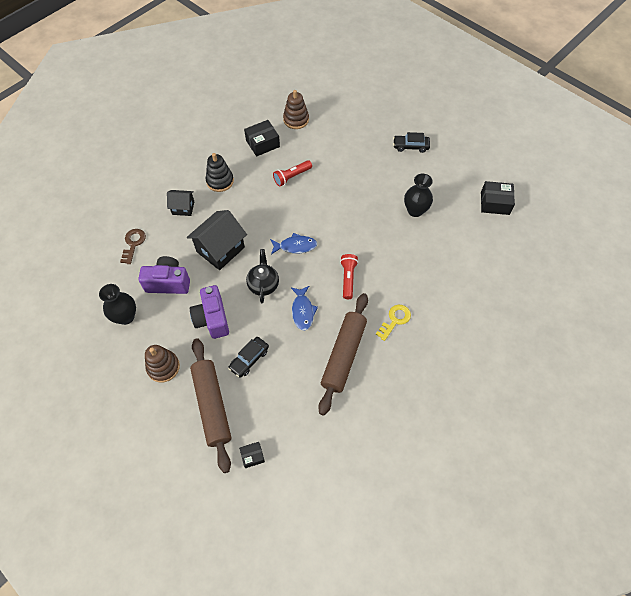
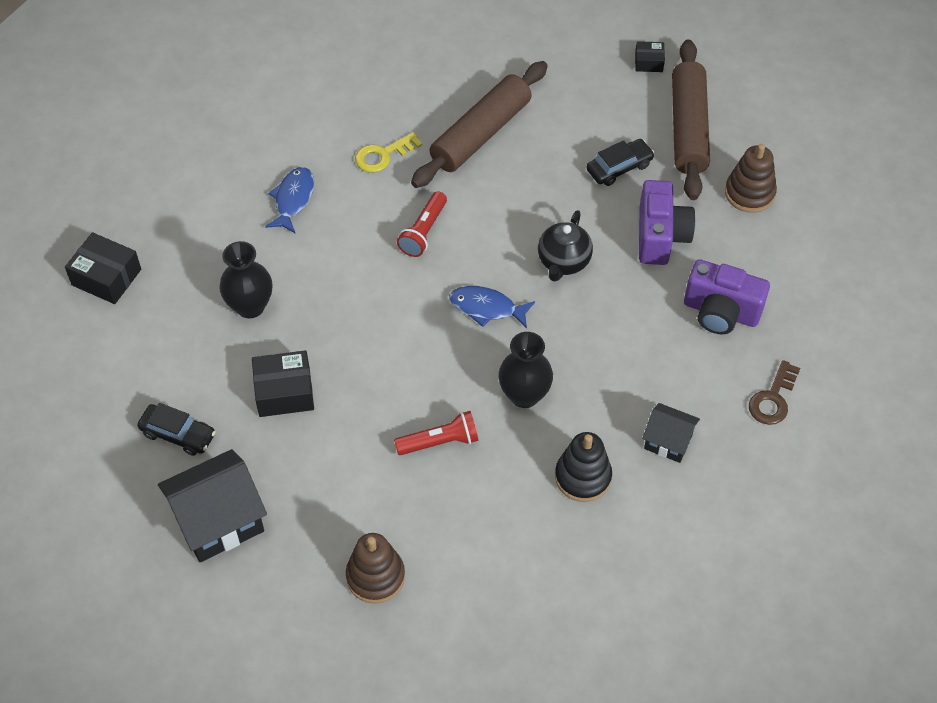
camera: 160 degrees left, 5 degrees down
black vase [99,284,136,325] -> black vase moved to [498,332,553,408]
black house [187,210,247,270] -> black house moved to [158,449,267,562]
black box [244,120,280,157] -> black box moved to [252,350,314,417]
blue fish [291,286,318,331] -> blue fish moved to [265,167,314,233]

